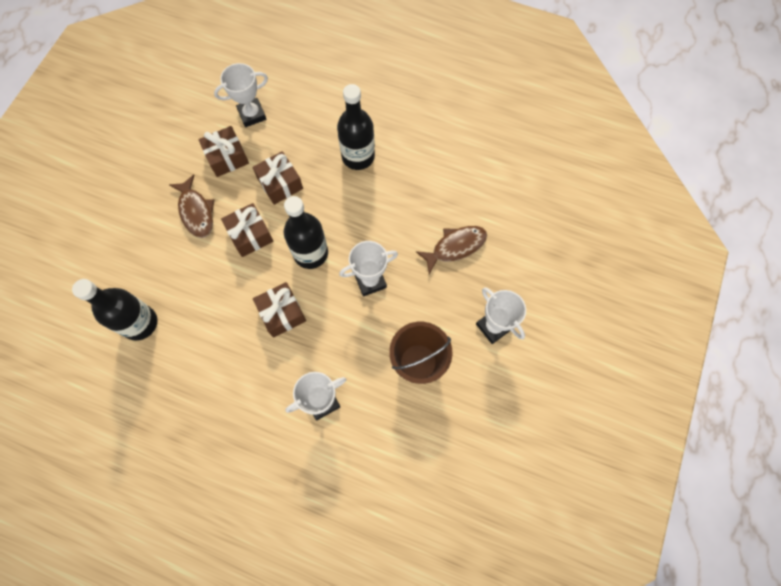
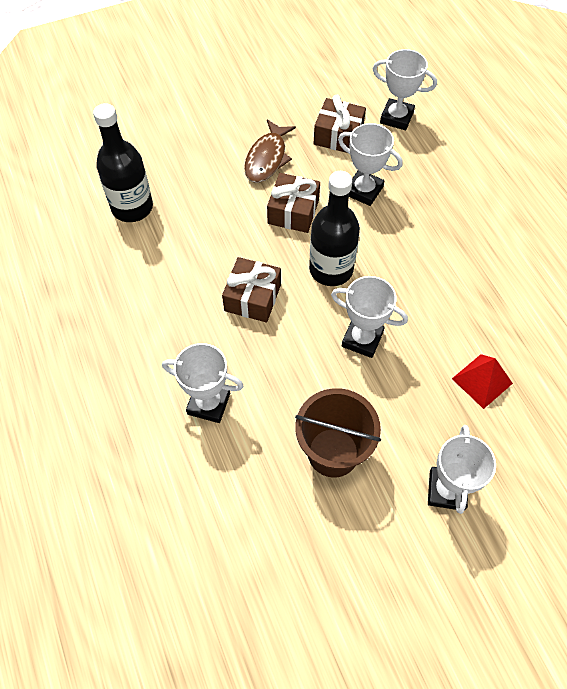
camera: 45 degrees right, 10 degrees down
brown gift [252,151,303,205] -> white trophy [338,123,403,206]
black bottle [337,84,375,170] -> none
brown fish [416,226,487,274] -> red pyramid [452,354,513,409]

